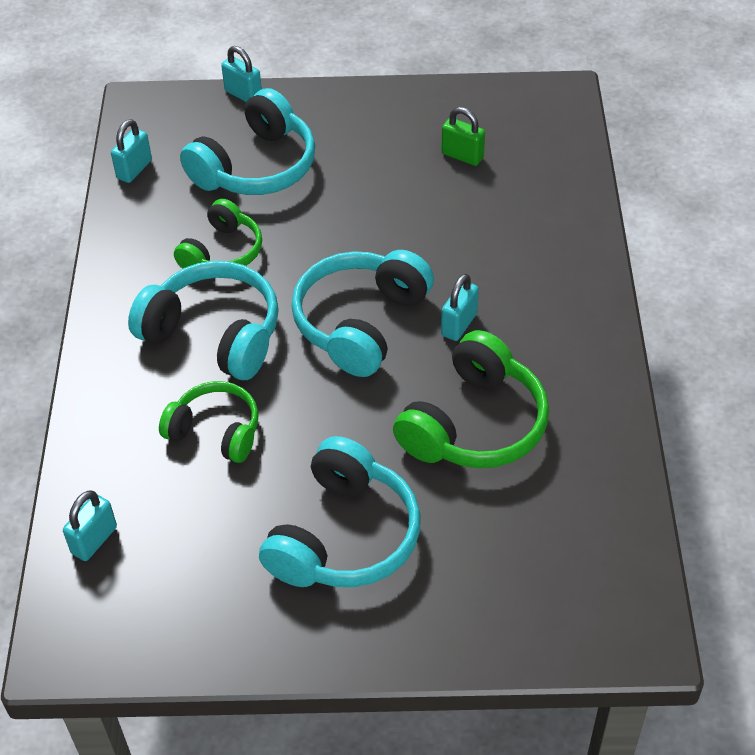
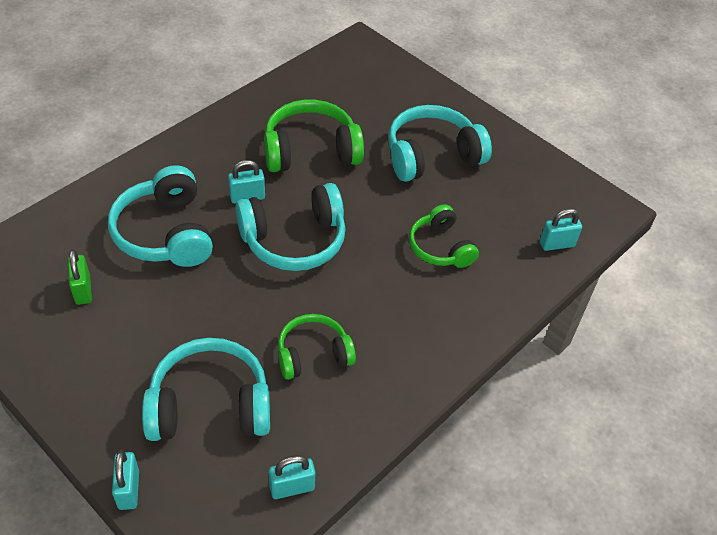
camera: 140 degrees left, 0 degrees up
turquoise headphones [128,261,279,380] -> turquoise headphones moved to [108,165,213,267]

